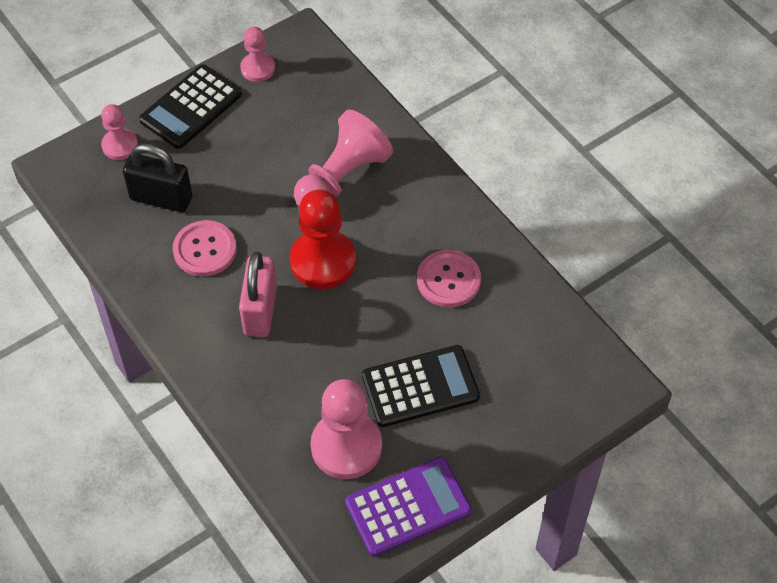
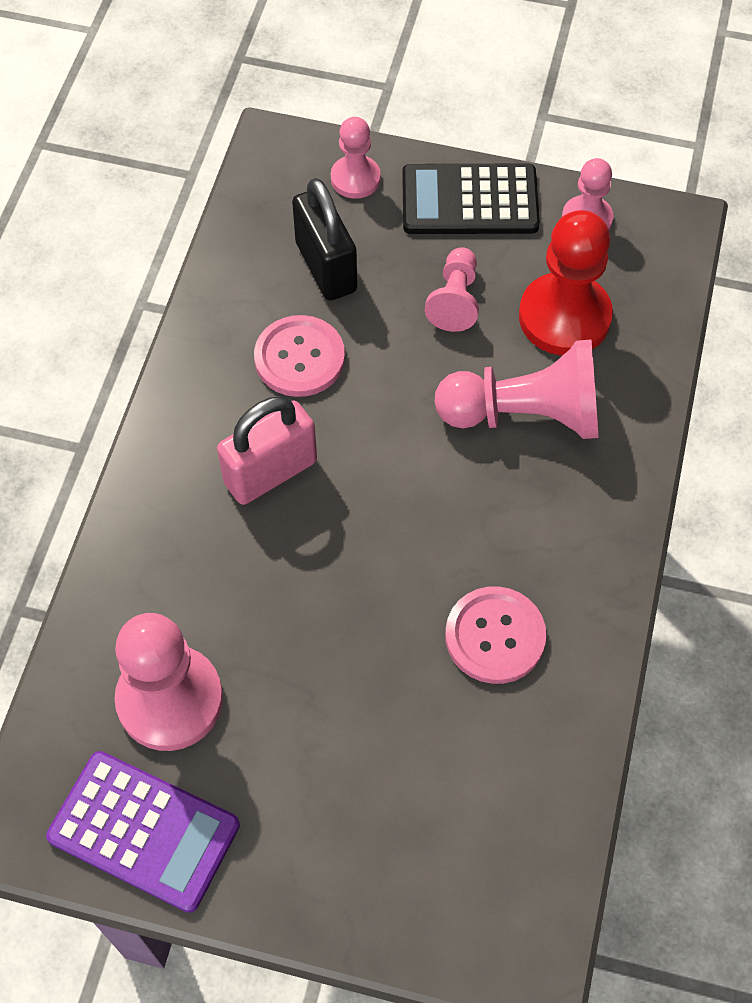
camera: 50 degrees right, 5 degrees up
red pawn [290,190,356,289] -> red pawn moved to [519,210,613,356]
black calculator [362,345,480,427] -> none
none -> pink pawn [425,247,479,332]

